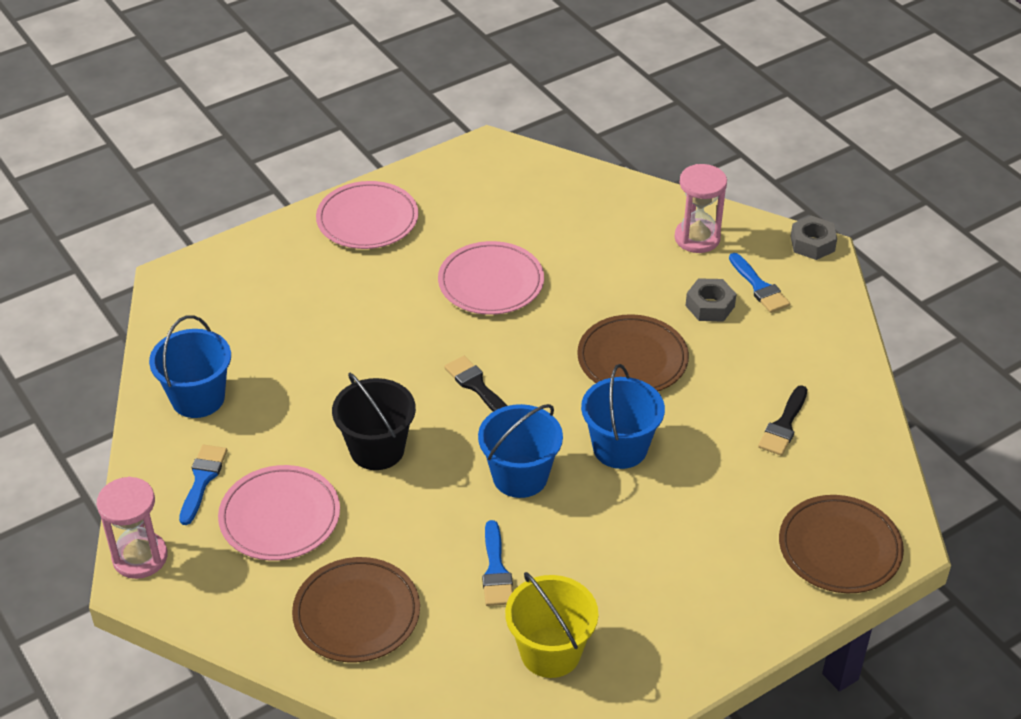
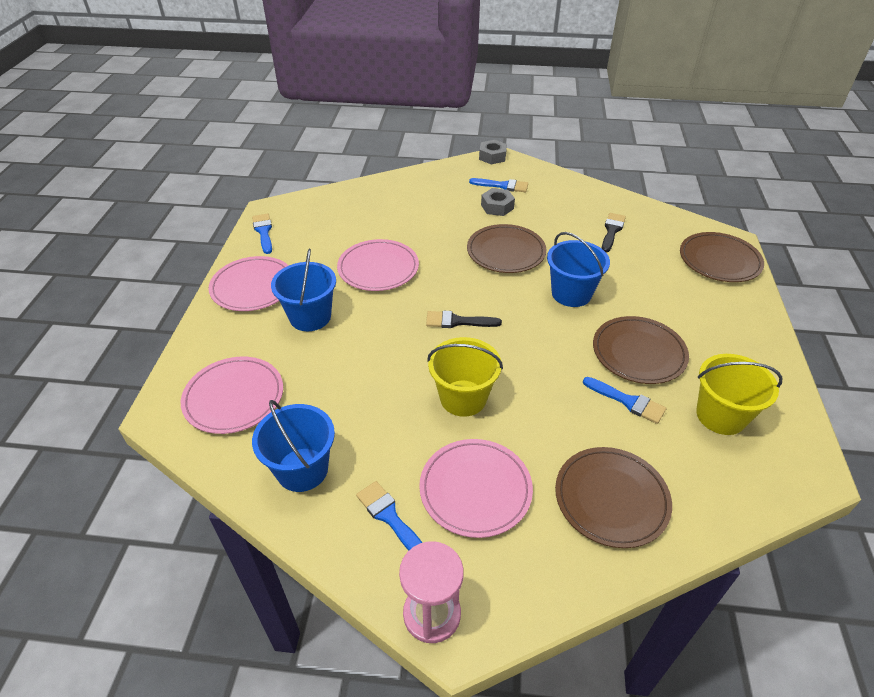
camera: 50 degrees left, 0 degrees up
black bucket [332,373,416,470] -> yellow bucket [427,337,503,417]
blue bucket [478,404,563,498] -> blue bucket moved to [271,249,336,331]
pink hourglass [675,164,727,253] -> none
black brush [758,385,808,456] -> black brush turned 135 degrees counterclockwise [602,213,626,252]
none -> pink plate [181,357,283,434]
none -> blue brush [252,214,272,254]
none -> brown plate [593,316,689,384]

